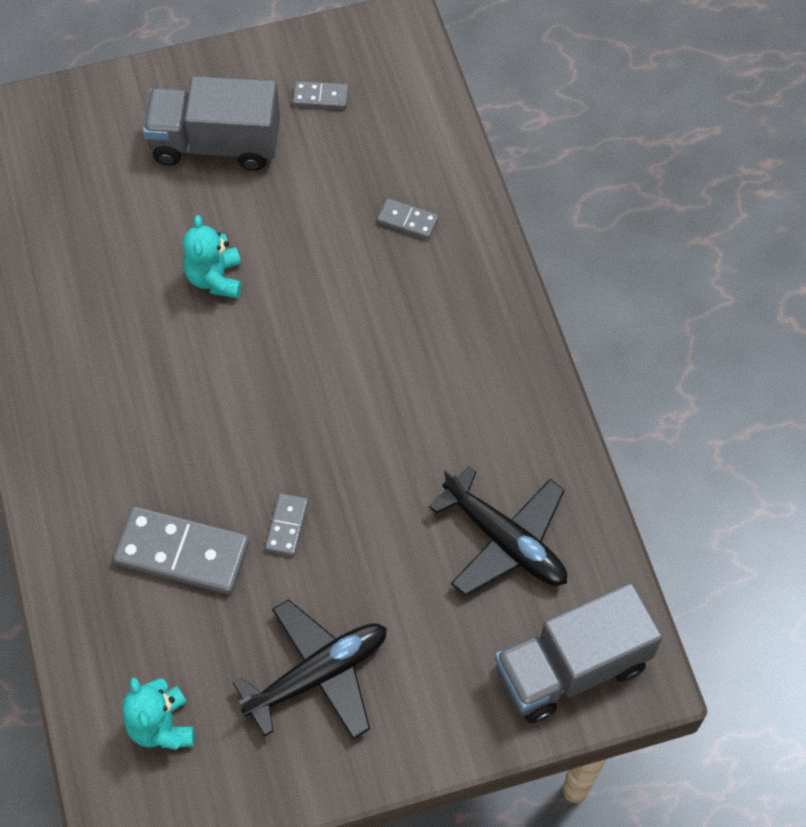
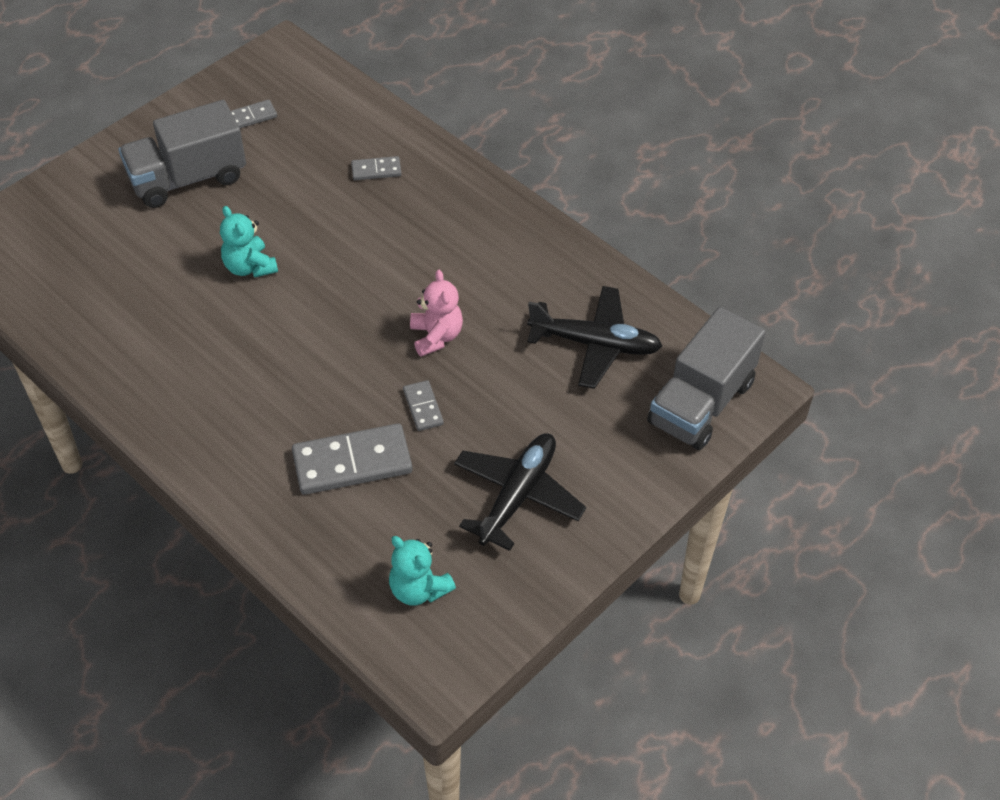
camera: 30 degrees left, 10 degrees down
none -> pink teddy bear [410,270,463,357]

